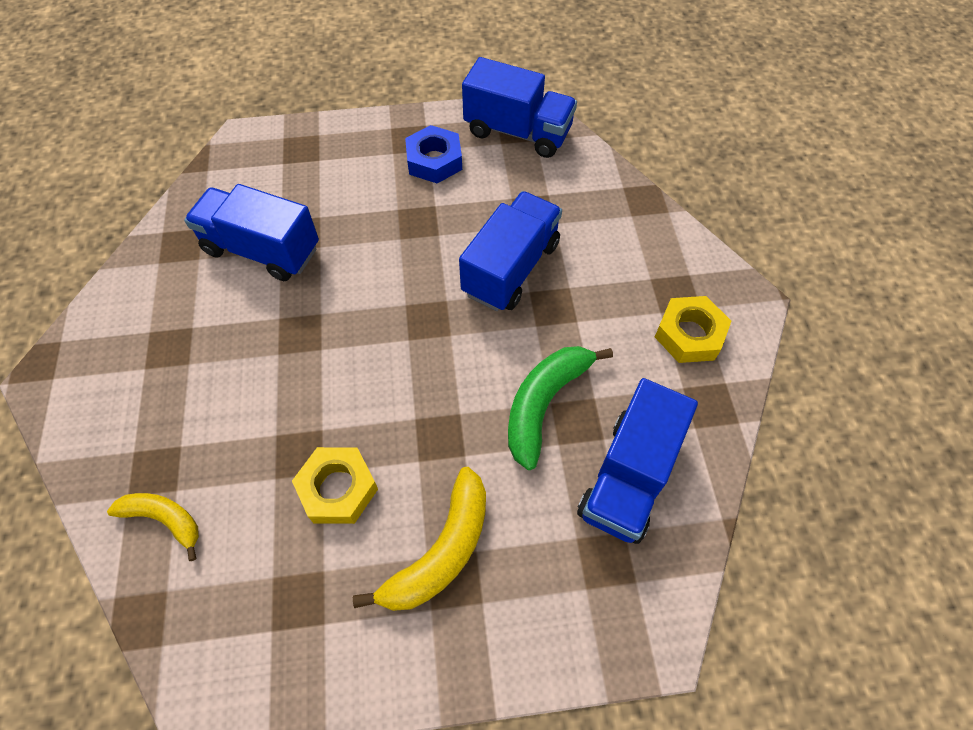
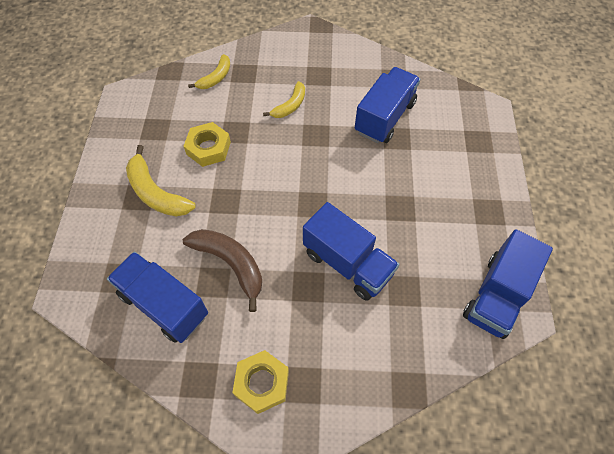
camera: 100 degrees right, 0 degrees up
blue nut [405,125,462,183] -> none
green banana [508,346,613,470] -> brown banana [183,229,262,312]
none -> yellow banana [263,81,305,118]

